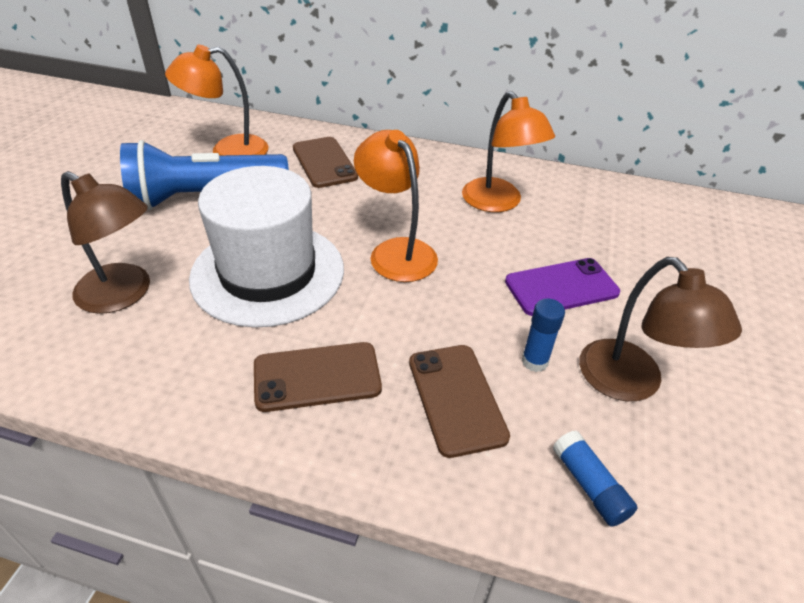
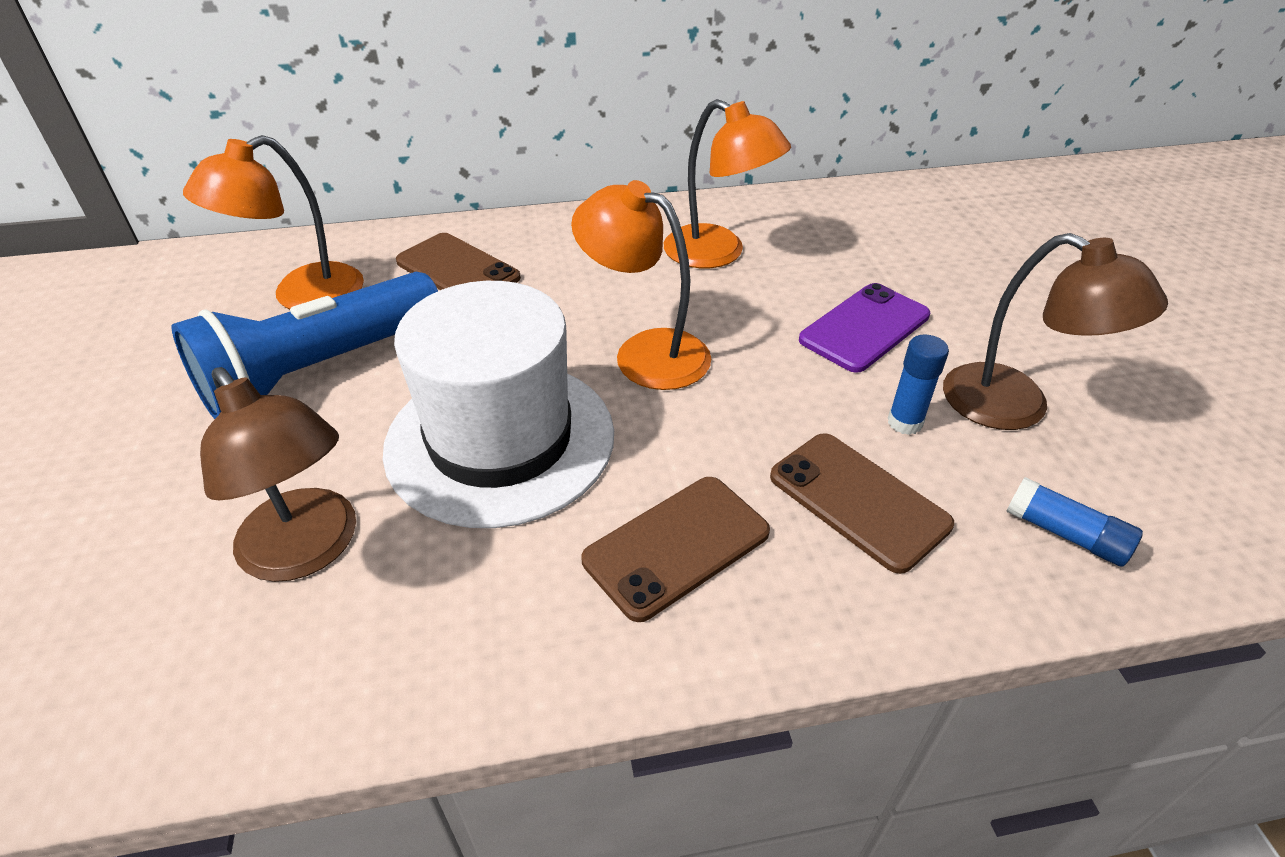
camera: 25 degrees left, 0 degrees up
brown lamp [61,171,150,314] -> brown lamp turned 45 degrees clockwise [200,367,356,582]

